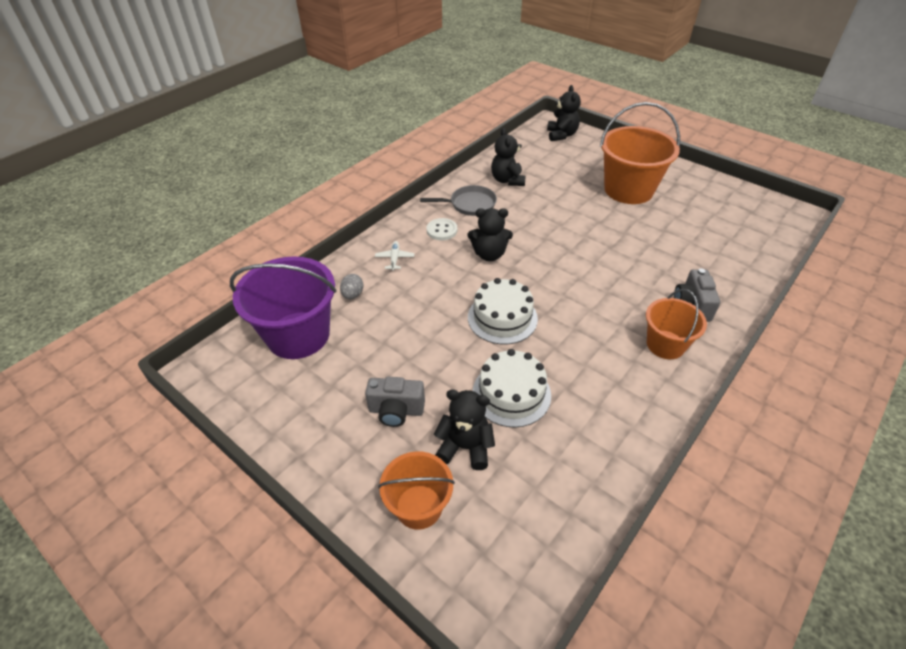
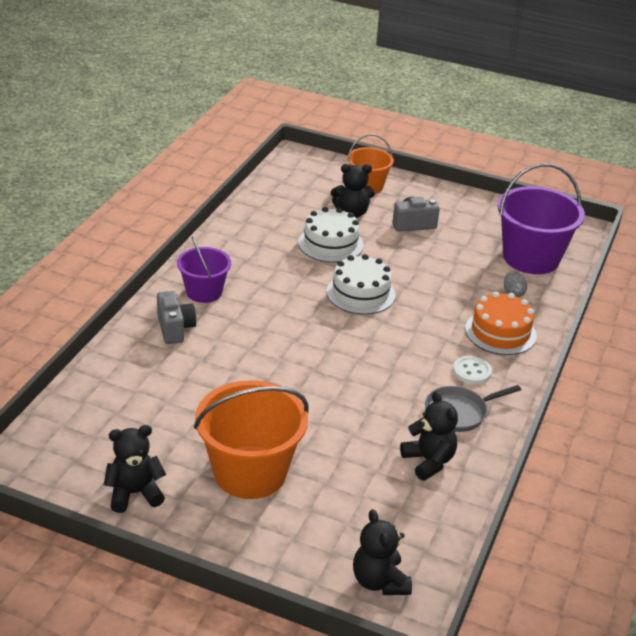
camera: 160 degrees right, 10 degrees down
white plane [375,241,414,271] -> orange cake [465,292,537,355]
black teddy bear [468,208,513,261] -> black teddy bear moved to [104,425,166,513]
orange bucket [646,289,707,359] -> purple bucket [177,236,231,303]

